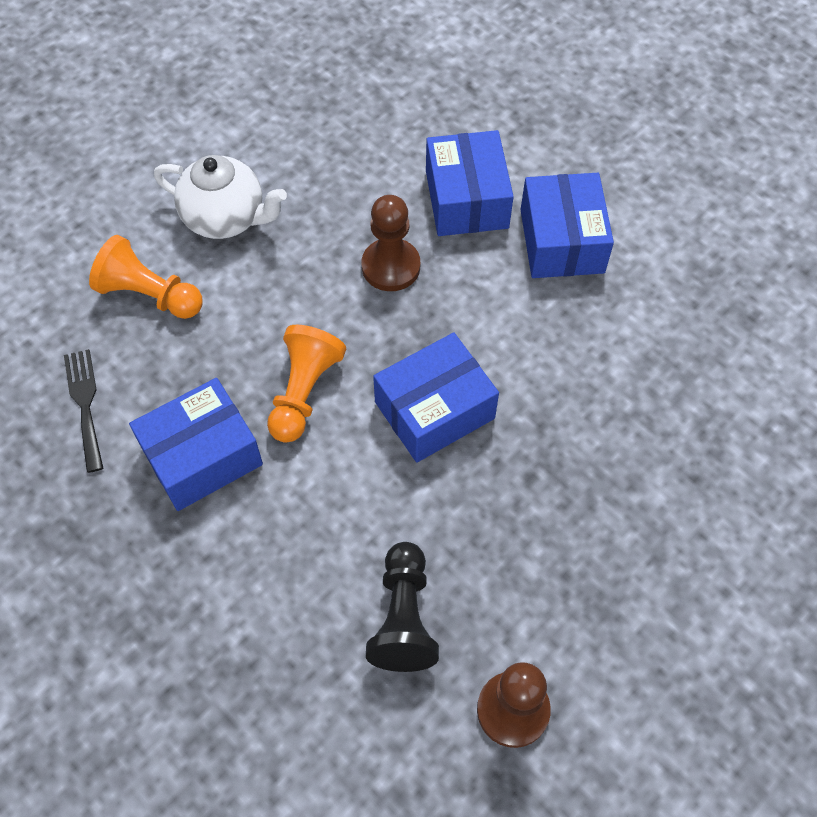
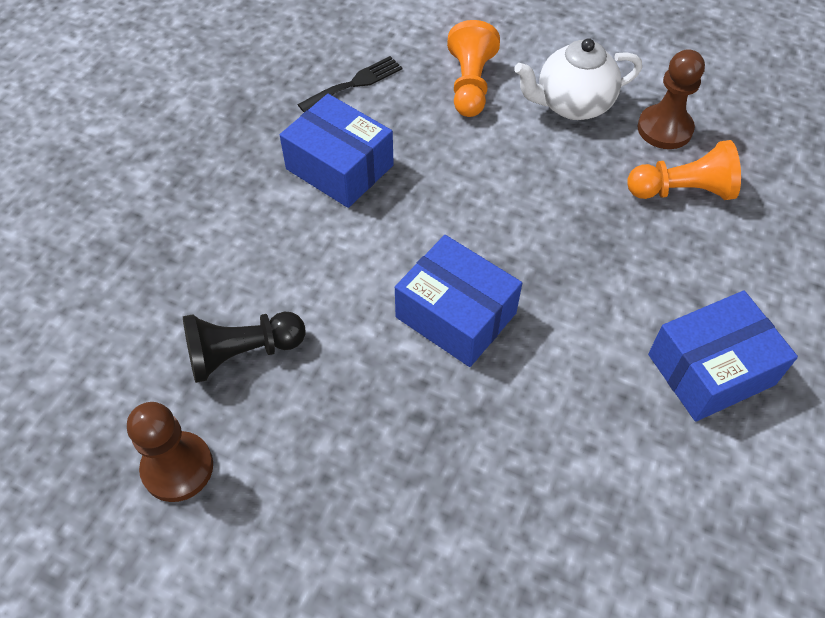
camera: 70 degrees right, 5 degrees down
white teapot [154,155,287,239] -> white teapot turned 75 degrees clockwise [514,38,642,120]
orange pawn [267,325,346,443] -> orange pawn moved to [627,140,741,200]
brown pawn [362,195,420,291] -> brown pawn moved to [637,49,705,149]
blue box [426,130,514,236] -> none

